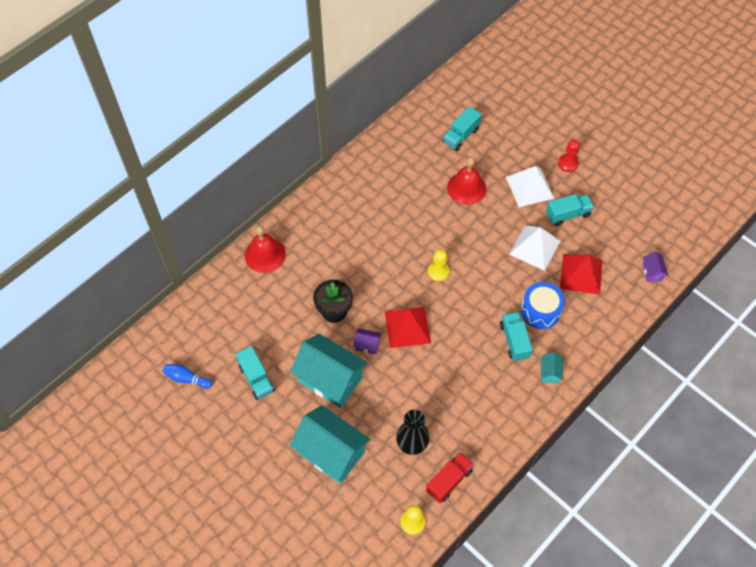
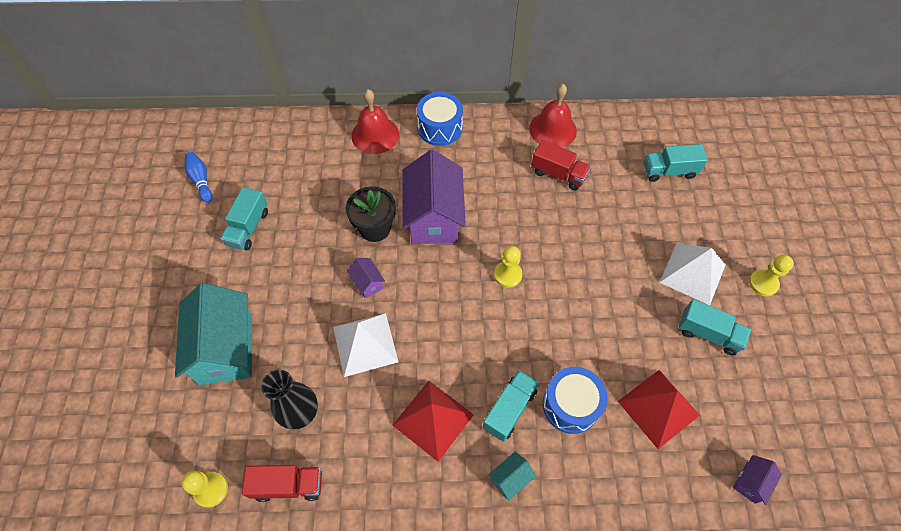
camera: 45 degrees right, 0 degrees up
turquoise house [290,334,368,408] -> none
red pyramid [385,307,431,348] -> red pyramid moved to [393,381,474,462]
red bell [447,157,486,205] -> red bell moved to [529,84,577,148]
white pyramid [509,225,560,271] -> white pyramid moved to [333,313,398,377]
red pawn [558,140,580,172] -> yellow pawn [749,255,794,296]
none -> purple house [402,150,466,244]
none -> blue drum [417,92,463,146]
none -> red truck [531,140,591,190]

